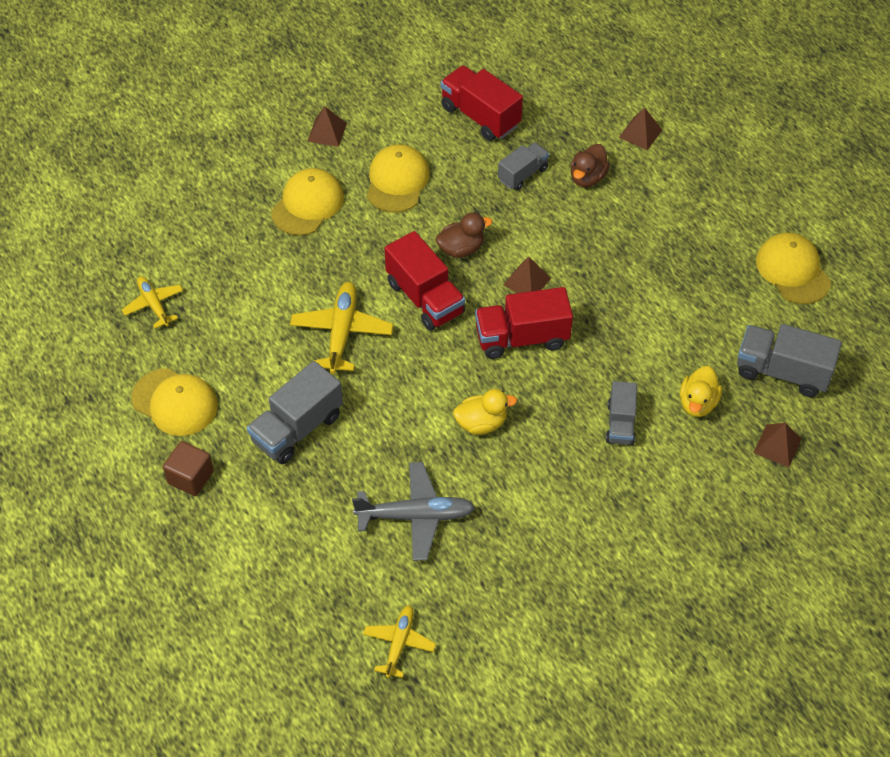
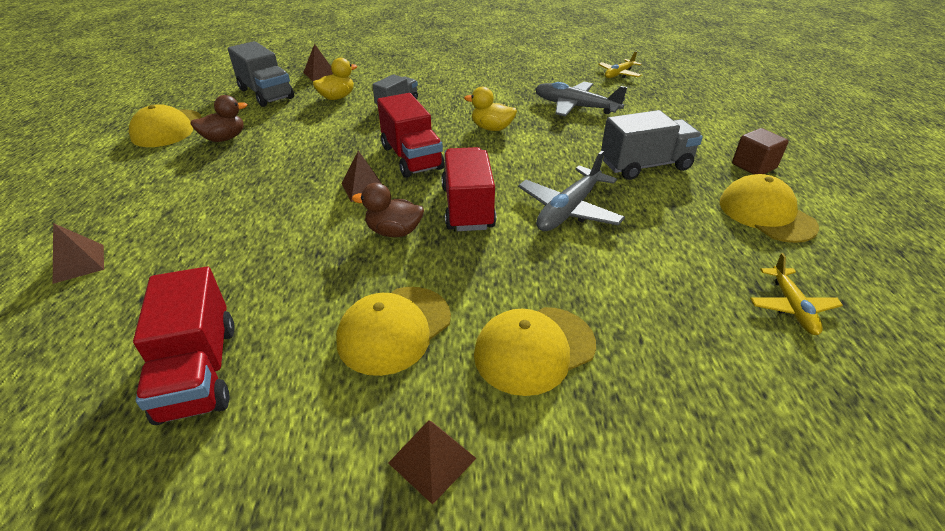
camera: 150 degrees left, 15 degrees down
yellow plane [290,282,393,374] -> grey plane [518,151,625,231]
red truck [475,287,573,359] -> red truck turned 45 degrees clockwise [377,93,445,178]
grey truck [498,142,549,191] -> none
brown duck [570,144,610,187] -> brown duck moved to [190,95,247,142]

